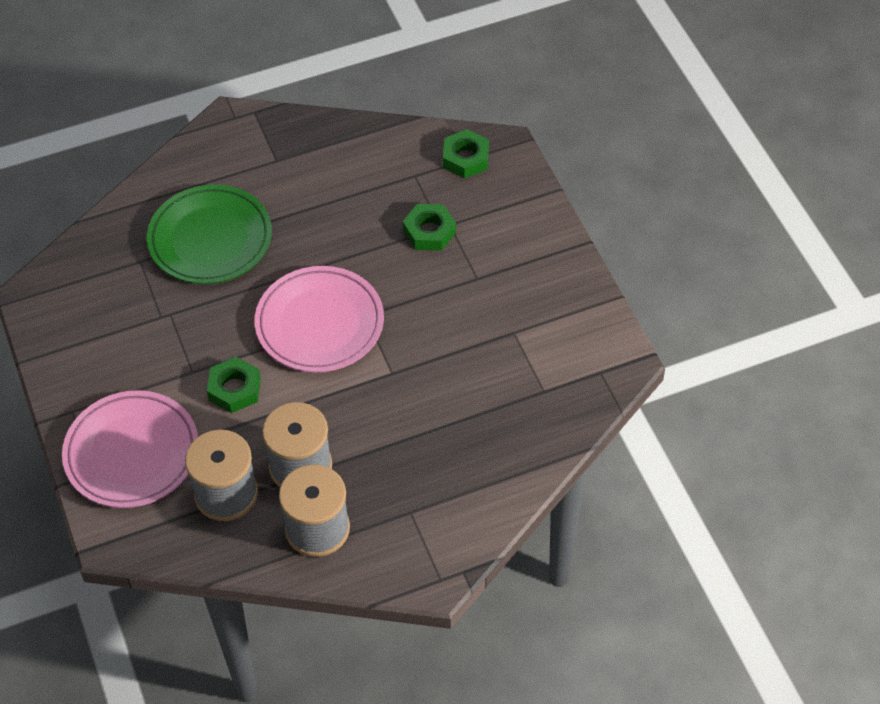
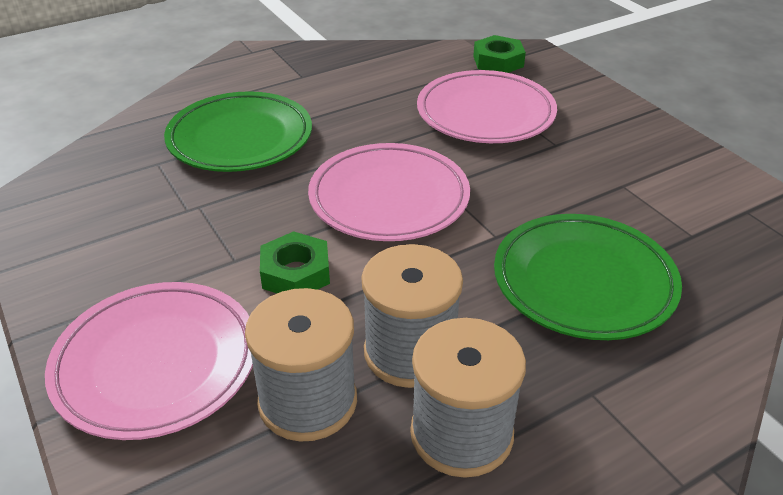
camera: 10 degrees left, 15 degrees down
green nut [403,204,456,251] -> pink plate [417,70,557,143]
none -> green plate [494,214,682,340]

